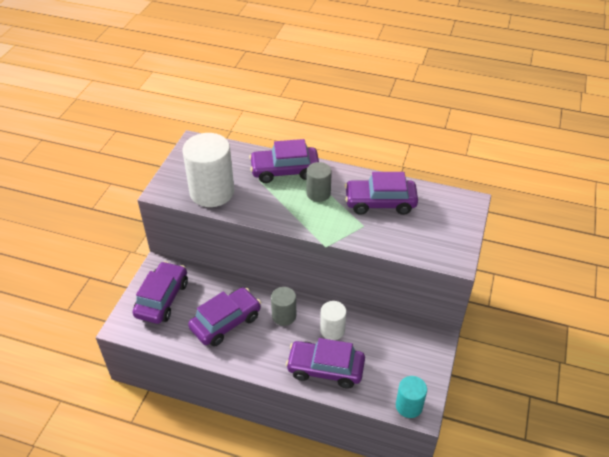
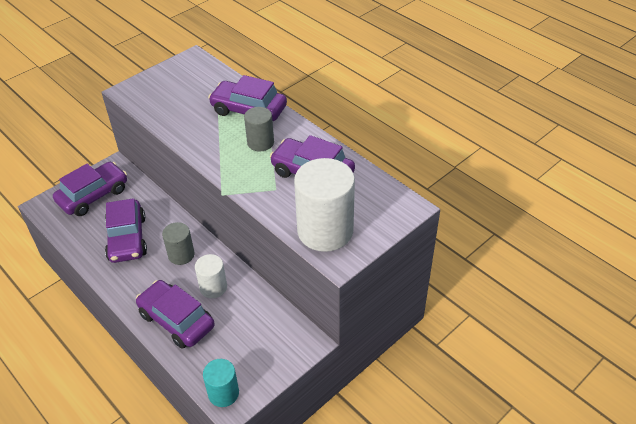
camera: 30 degrees right, 0 degrees up
white cylinder [182,133,234,207] -> white cylinder moved to [294,158,355,252]
purple car [188,287,261,347] -> purple car turned 90 degrees clockwise [105,198,147,263]

